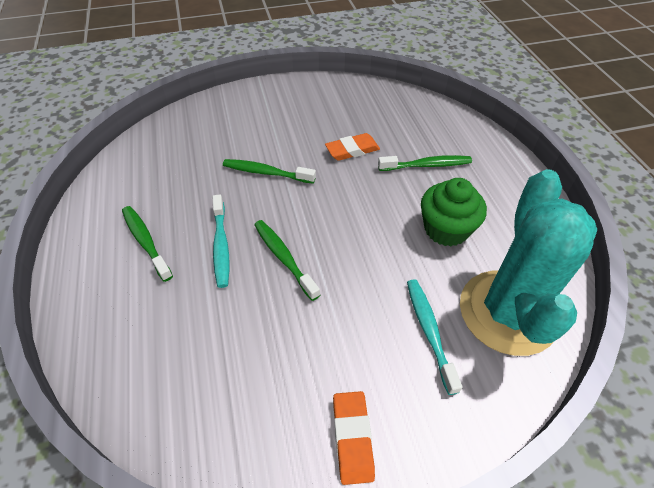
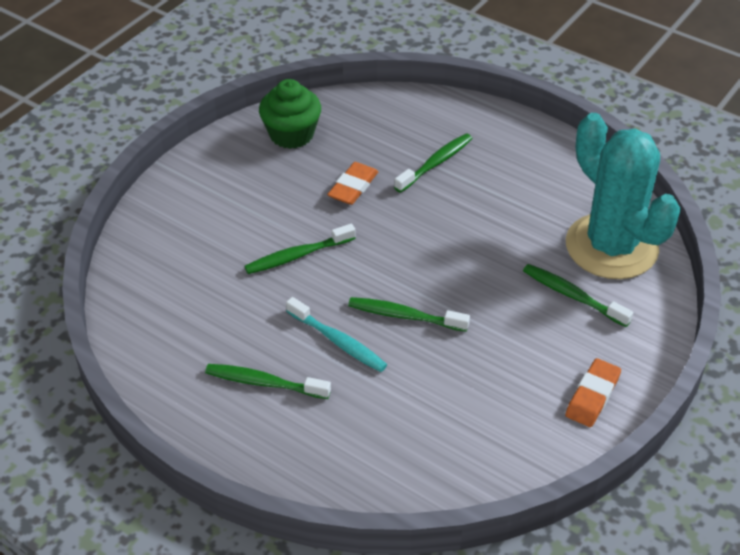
camera: 40 degrees left, 5 degrees down
orange eraser [333,391,375,485] -> orange eraser turned 75 degrees clockwise [565,358,621,427]
turquoise toothbrush [407,279,463,395] -> green toothbrush [523,264,633,327]
green cupcake [421,178,487,247] -> green cupcake moved to [259,79,321,149]

